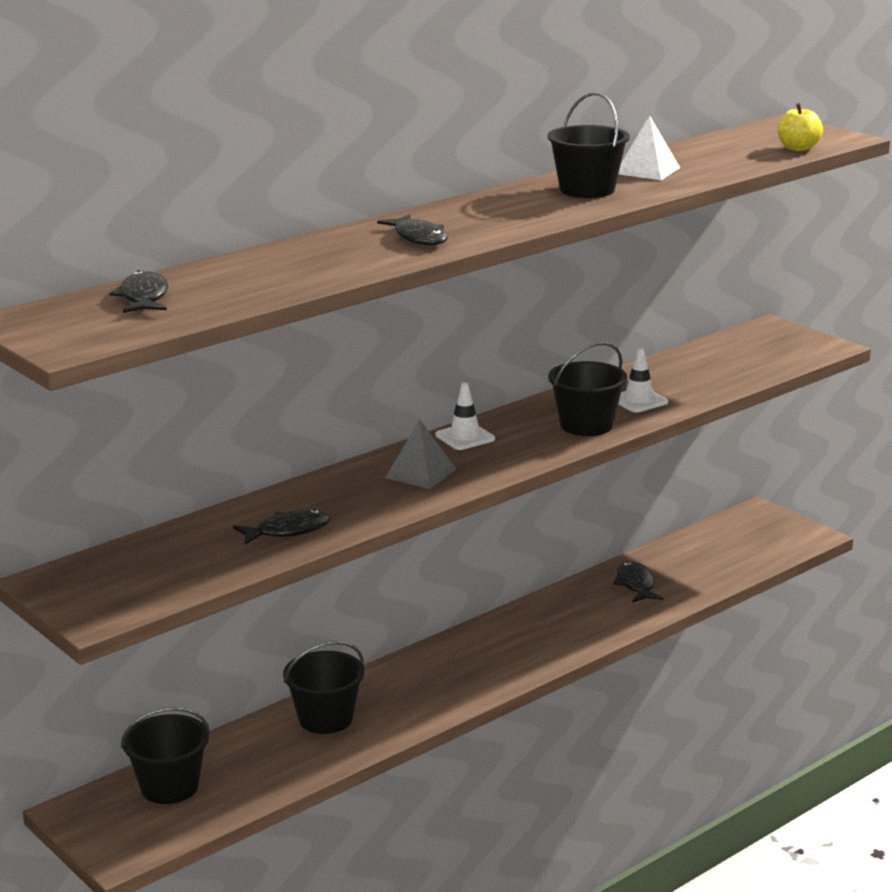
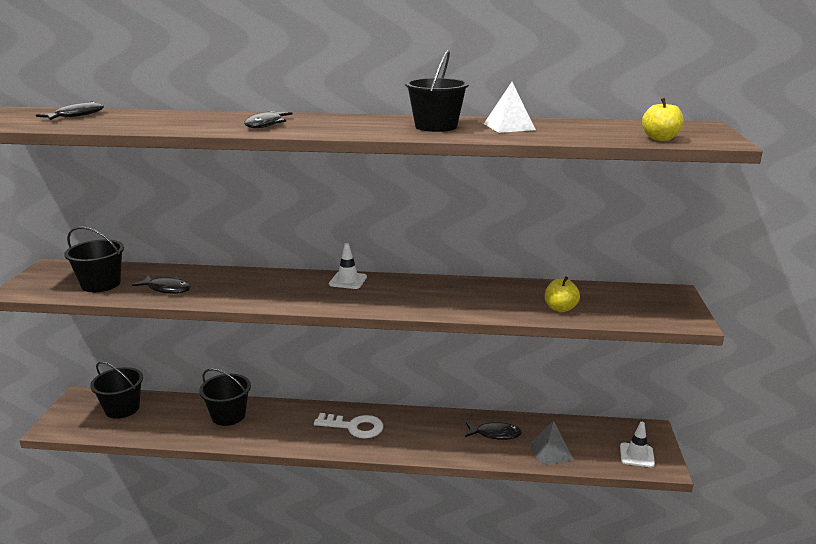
camera: 45 degrees right, 0 degrees up
grey pyramid [385,420,456,489] -> grey pyramid moved to [528,421,574,465]
black bucket [548,342,627,436] -> black bucket moved to [64,227,124,292]
black fish [613,561,663,602] -> black fish turned 60 degrees clockwise [465,420,522,440]
white traffic cone [618,348,668,412] -> white traffic cone moved to [620,422,655,467]
none -> white key [314,413,383,438]
none -> yellow apple [545,276,580,312]

